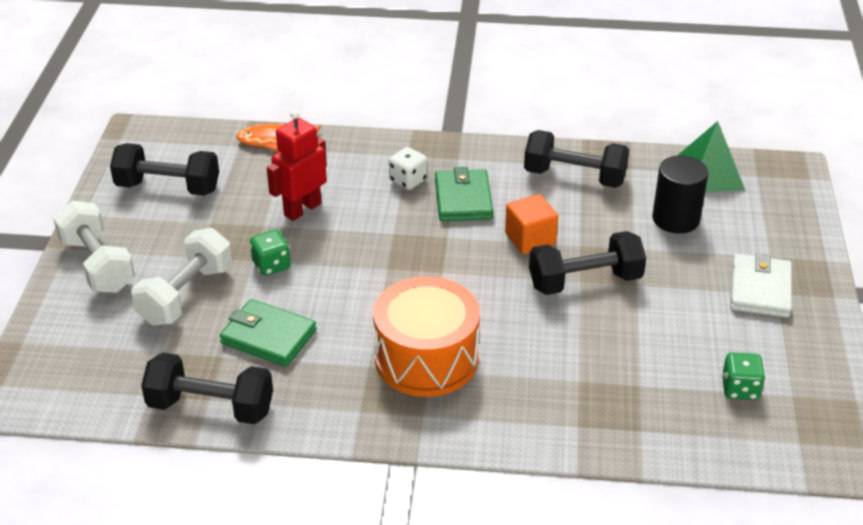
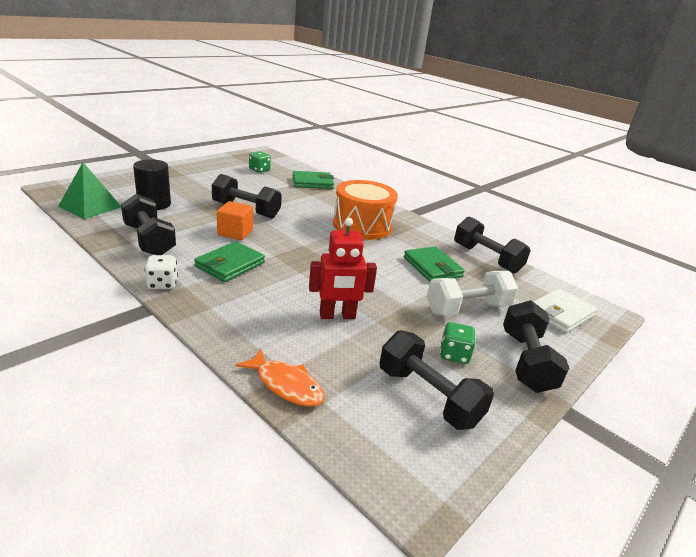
camera: 145 degrees left, 10 degrees down
white dumbbell [53,201,135,293] -> black dumbbell [503,300,569,393]
green dice [250,230,291,276] -> green dice moved to [440,322,476,364]
white dice [389,147,427,190] -> white dice moved to [144,255,178,289]
white wallet [730,253,792,318] -> white wallet moved to [533,289,597,333]
none -> green wallet [293,171,334,189]

